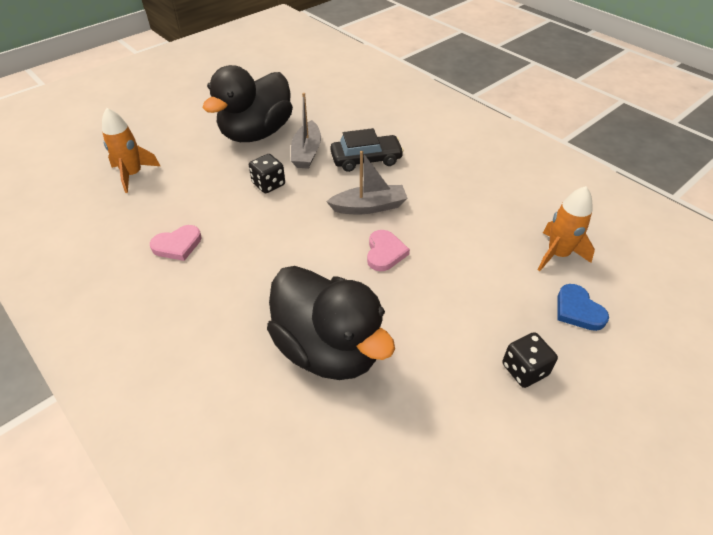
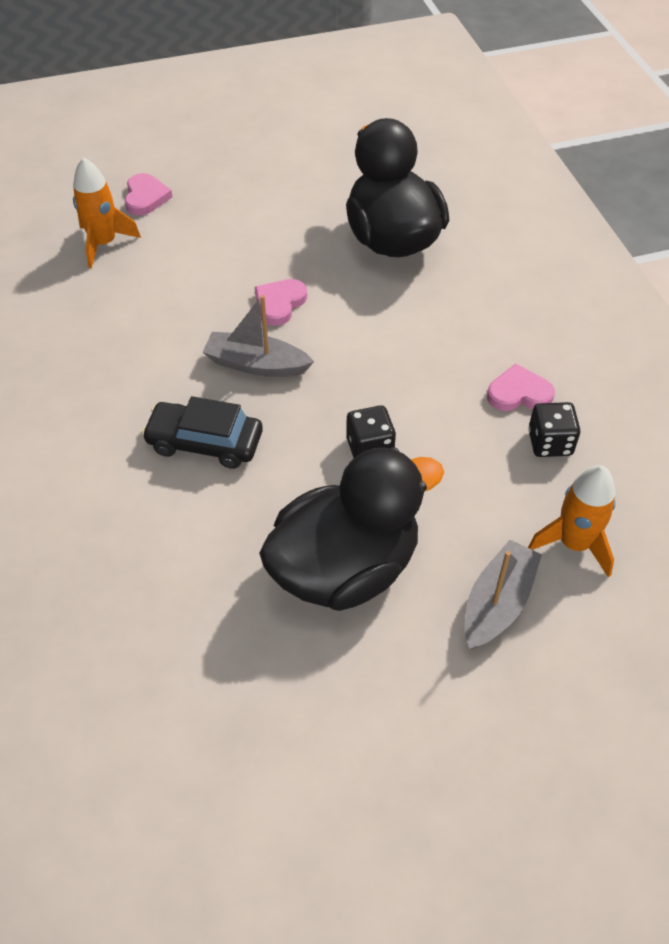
camera: 155 degrees left, 5 degrees up
grey boat [291,93,321,169] -> grey boat moved to [465,540,542,650]
black dice [502,332,558,388] -> black dice moved to [528,402,580,457]
blue heart [557,284,609,331] -> pink heart [125,173,173,216]

